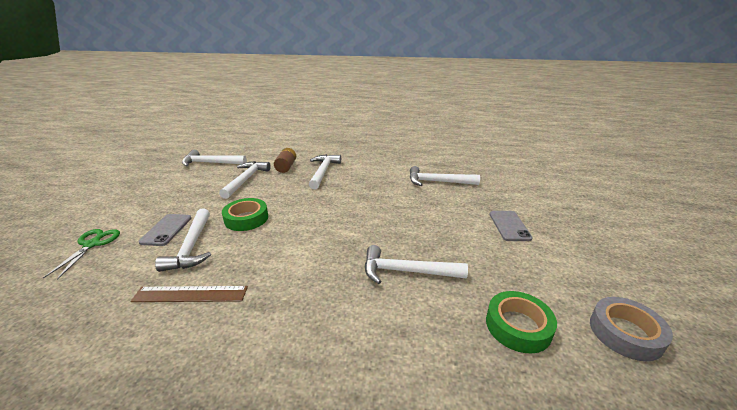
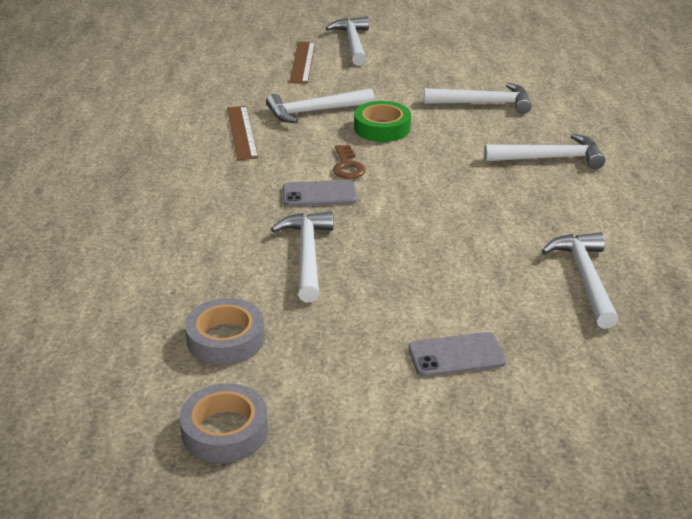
camera: 80 degrees right, 5 degrees up
green scissors [43,229,120,280] -> brown ruler [289,42,315,84]
grey phone [138,214,191,246] -> grey phone moved to [283,180,357,207]
white hammer [182,150,247,166] -> white hammer moved to [325,17,369,66]
brown battery [274,148,296,173] -> none
green tape [486,291,557,353] -> grey tape [185,298,264,365]
none -> brown key [333,145,366,179]

